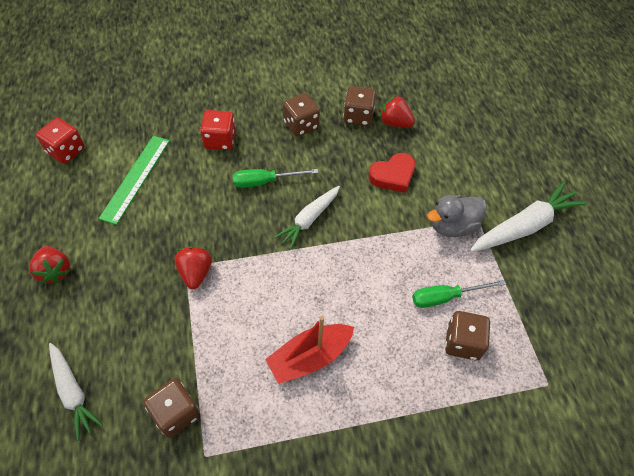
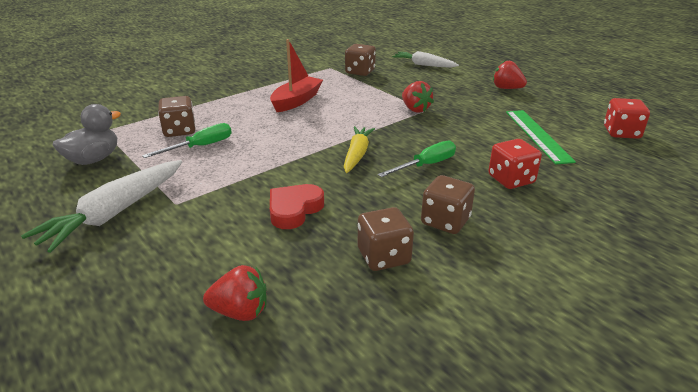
camera: 155 degrees right, 25 degrees down
white carrot [274,186,340,249] -> yellow carrot [344,126,375,173]
red strawberry [380,95,415,127] -> red strawberry moved to [203,265,267,321]
grey duck [427,195,487,237] -> grey duck moved to [53,104,121,165]

